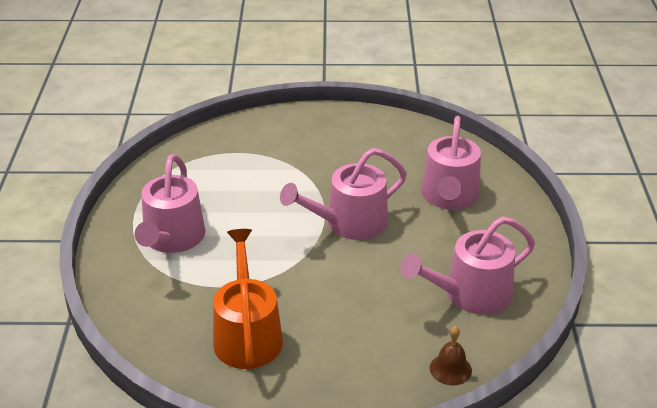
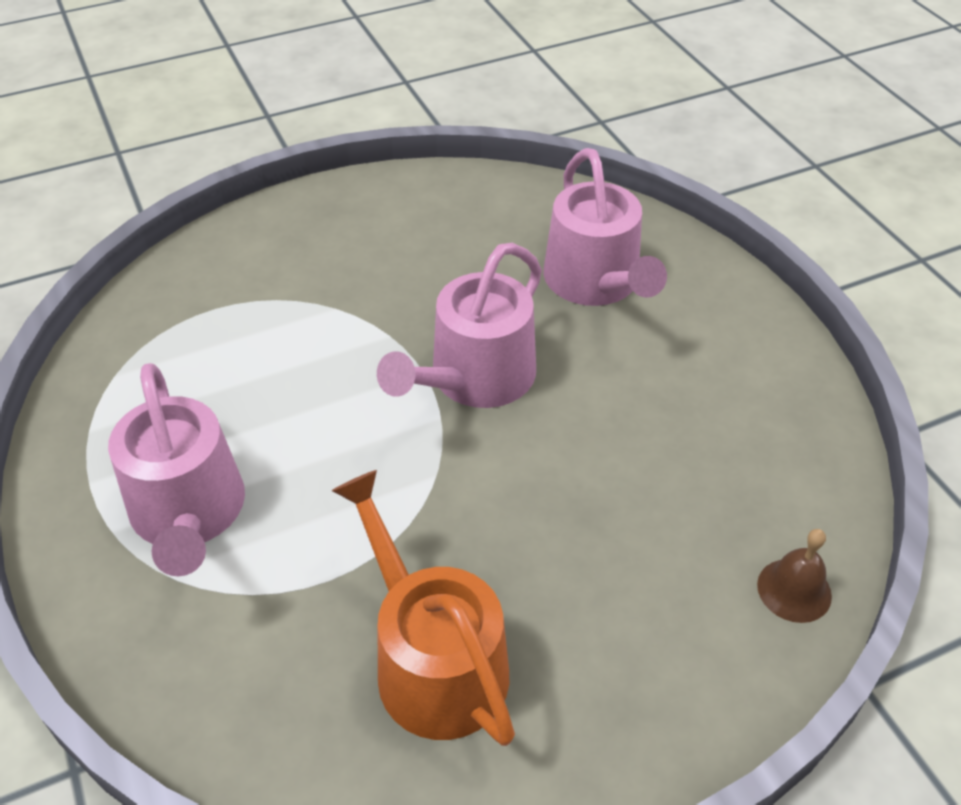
camera: 25 degrees left, 10 degrees up
pink watering can [401,217,535,315] -> none

